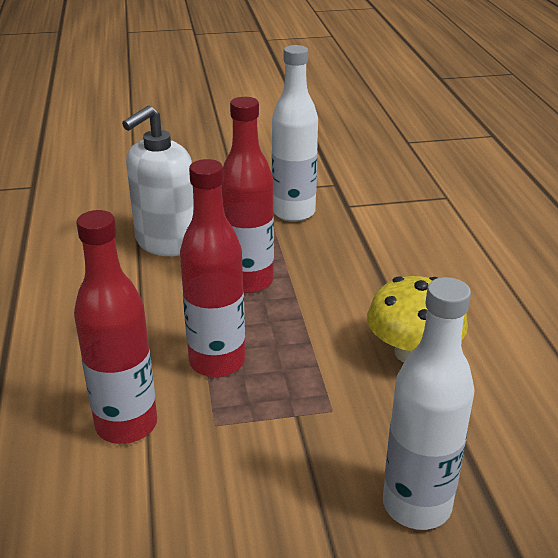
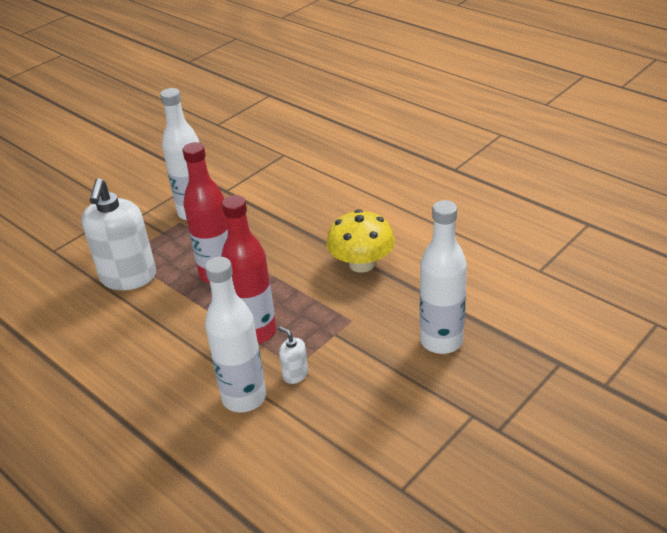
camera: 35 degrees left, 5 degrees up
red bottle [74,210,157,444] -> white bottle [205,257,266,413]
none -> white soap dispenser [278,326,308,384]

